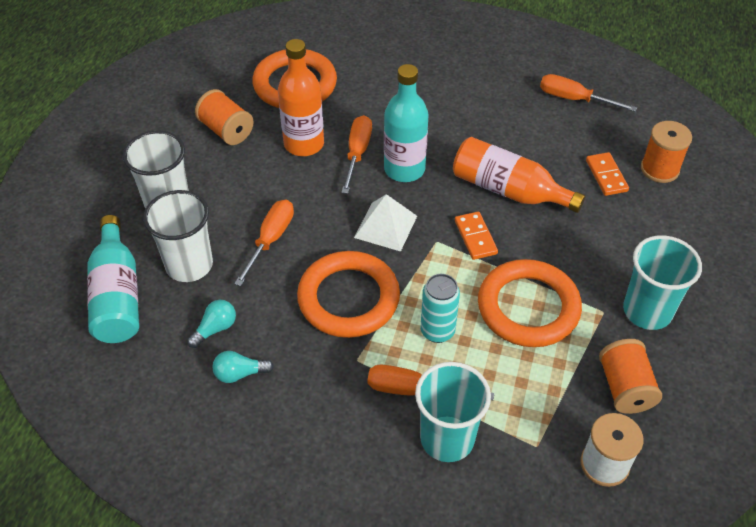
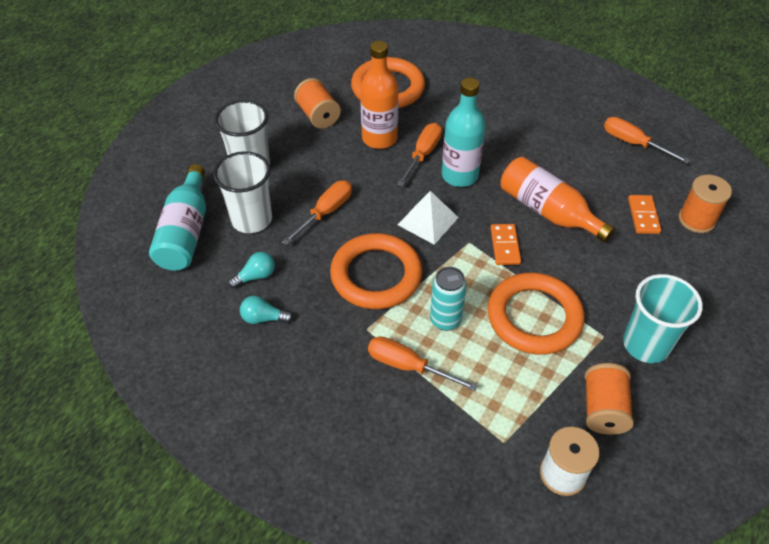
camera: 15 degrees right, 0 degrees up
turquoise cup [415,362,491,462] -> none

